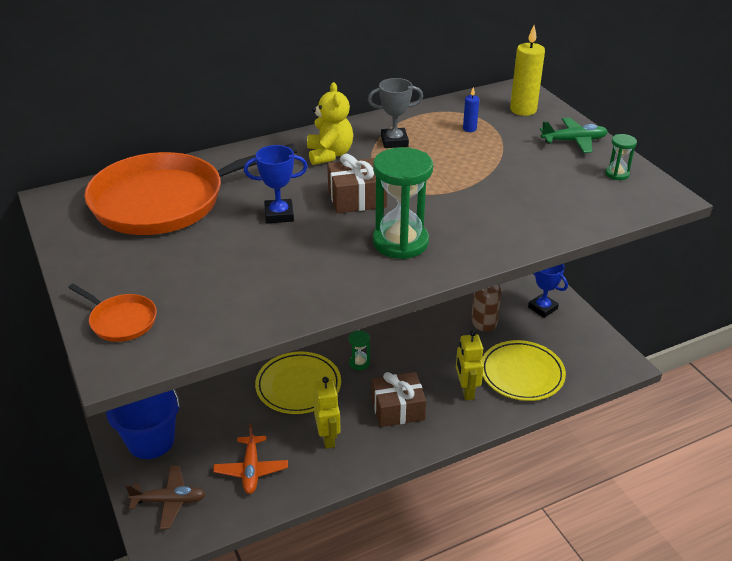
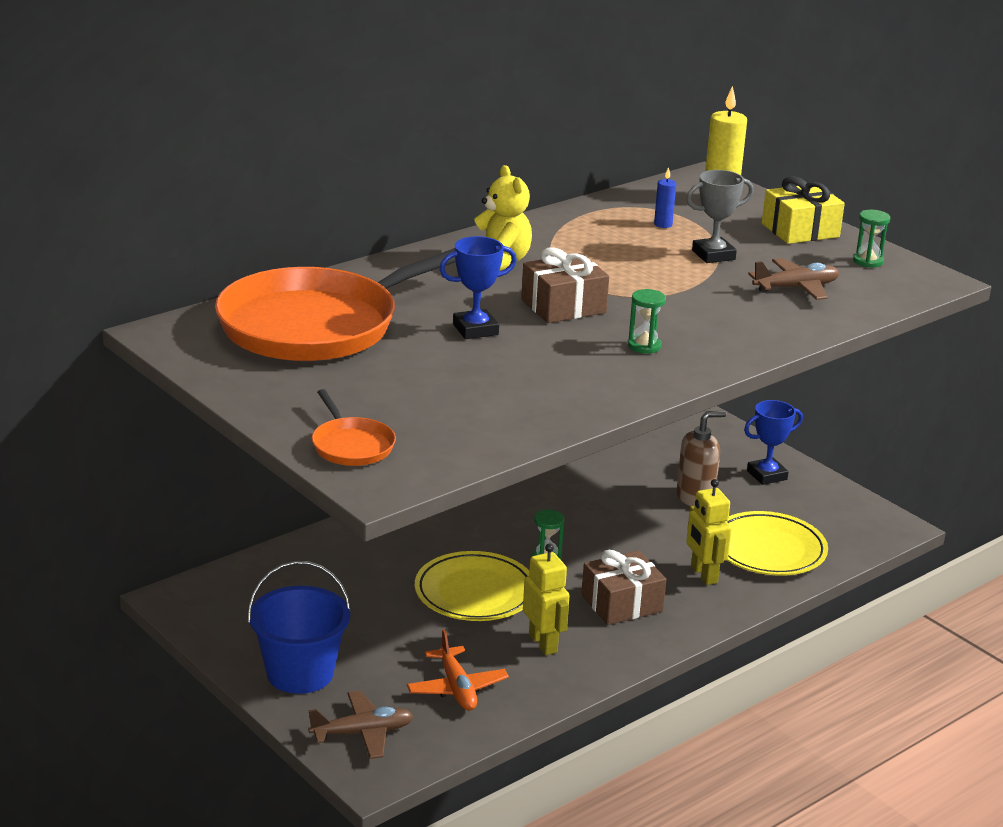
camera: 15 degrees left, 10 degrees down
orange pan [68,284,157,342] -> orange pan turned 45 degrees clockwise [312,389,396,466]
grey trophy [368,78,423,148] -> grey trophy moved to [686,170,753,263]
green hourglass [373,147,433,259] -> green hourglass [628,289,666,354], size x0.47
blue trophy [528,264,568,318] -> blue trophy turned 60 degrees counterclockwise [744,400,803,485]
green plane [540,118,608,153] -> yellow gift [762,176,845,244]
none -> brown plane [748,258,839,300]

